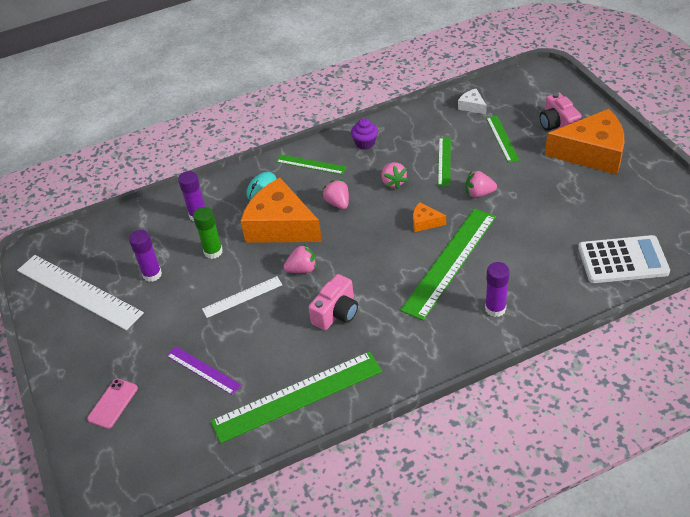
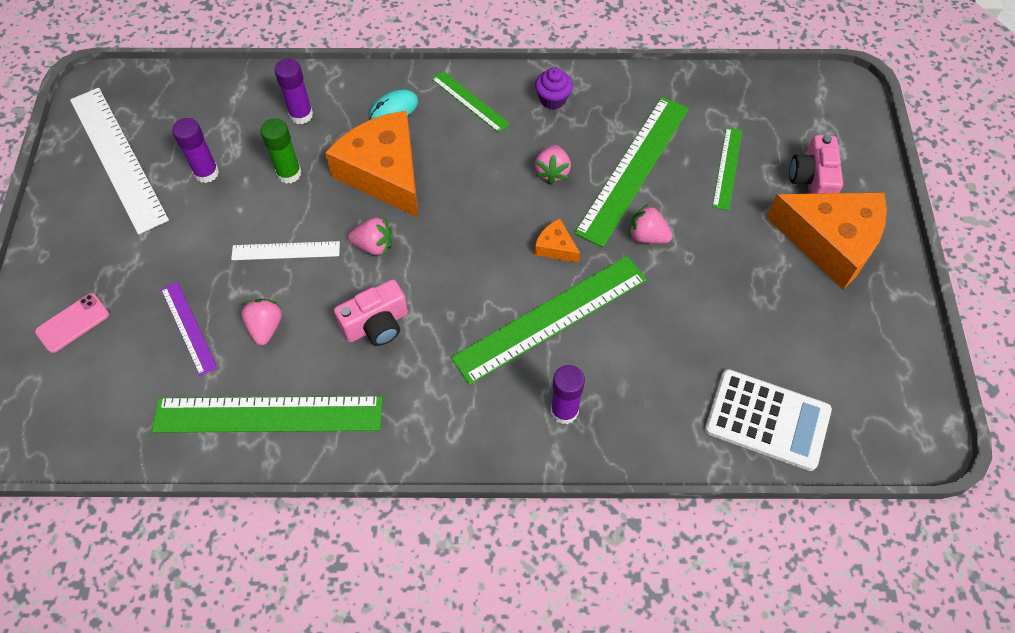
camera: 20 degrees right, 15 degrees up
pink strawberry [322,180,349,209] -> pink strawberry moved to [241,299,282,345]
green ruler [438,137,451,186] -> green ruler [574,97,689,247], size x1.92
white cheese [458,89,487,114] -> none

